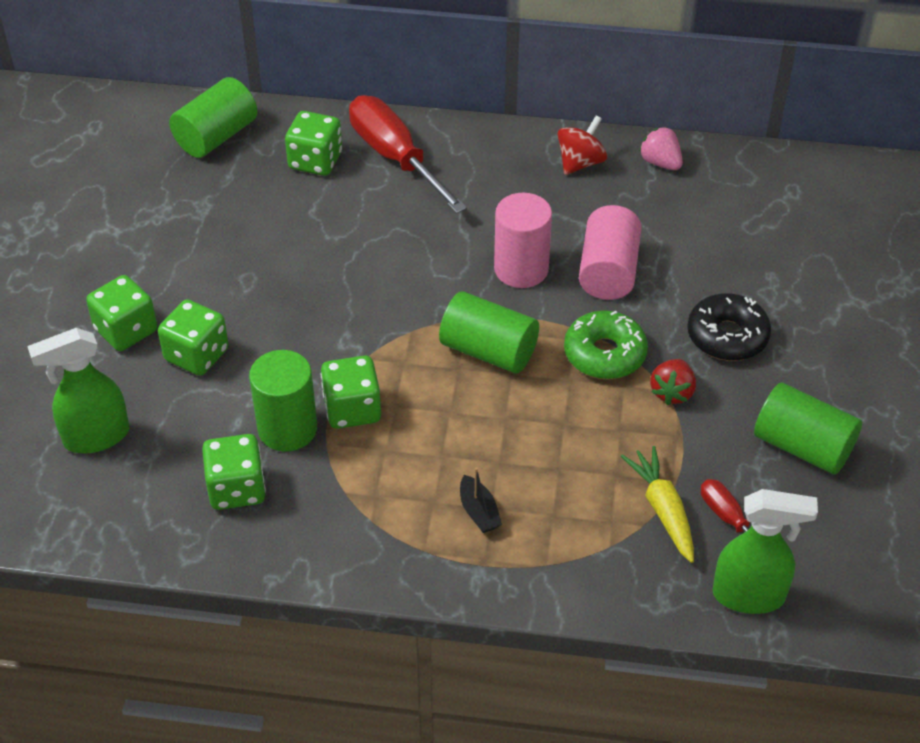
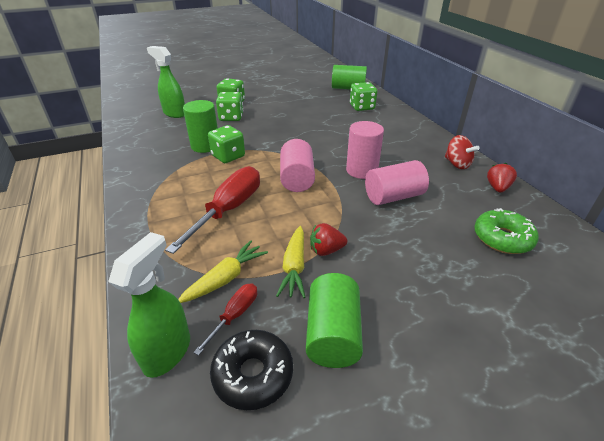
camera: 60 degrees right, 10 degrees down
green dice [202,434,266,510] -> none
red screwdriver [349,95,467,214] -> red screwdriver moved to [165,166,260,254]
green cylinder [439,291,539,374] -> pink cylinder [280,139,315,192]
black boat [460,467,502,533] -> none
red spinning top [558,116,607,175] -> red spinning top turned 45 degrees clockwise [445,135,480,169]
green donut [564,311,648,379] -> green donut moved to [474,208,539,254]
pink strawberry [639,127,683,170] -> red strawberry [487,163,517,193]
black donut [687,293,771,361] -> black donut moved to [210,330,293,410]
green spray bottle [713,489,818,614] -> green spray bottle turned 135 degrees counterclockwise [108,232,190,378]
none -> yellow carrot [276,226,306,298]

